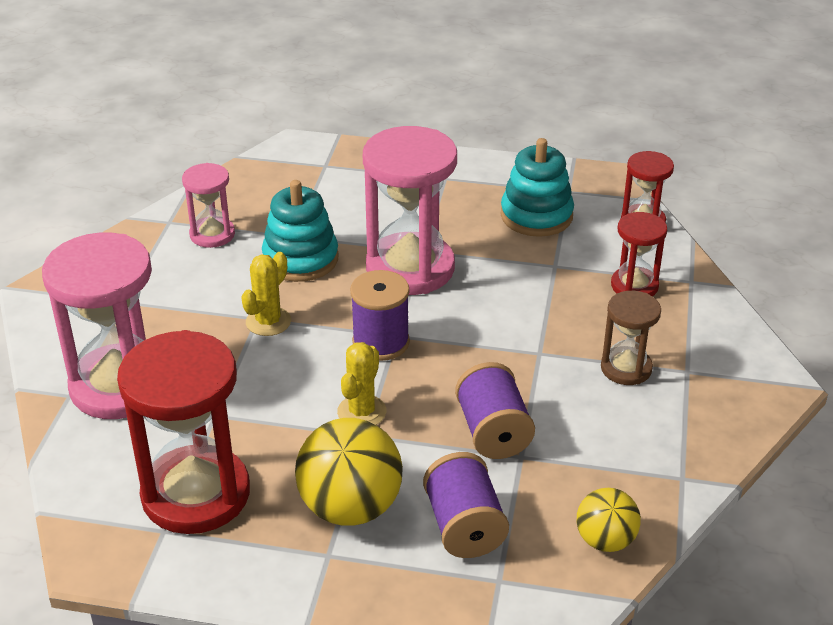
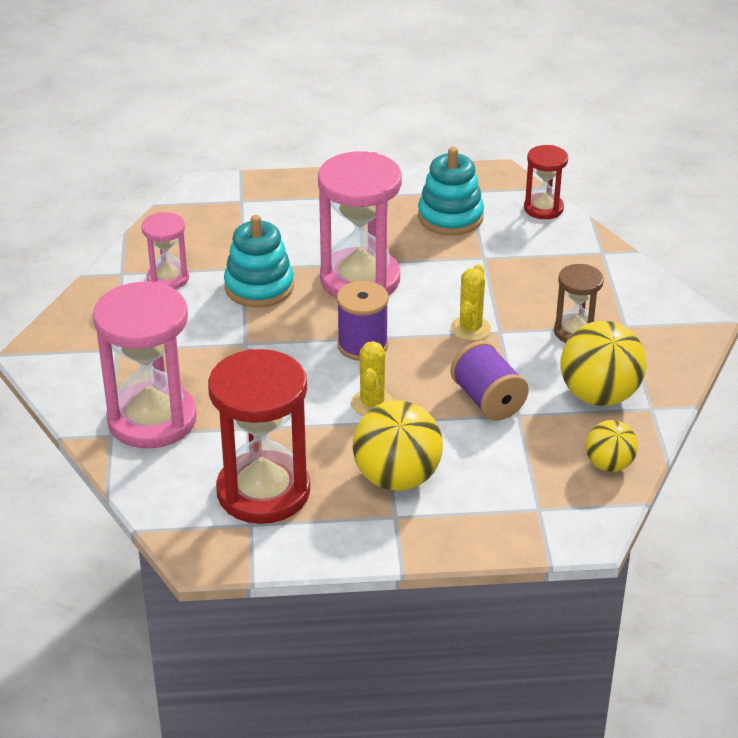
camera: 15 degrees left, 0 degrees up
yellow cactus [241,252,291,336] -> yellow cactus moved to [450,264,491,341]
purple spool [423,452,509,558] -> none
red hourglass [611,212,667,296] -> none
none -> yellow ball [560,321,647,406]

